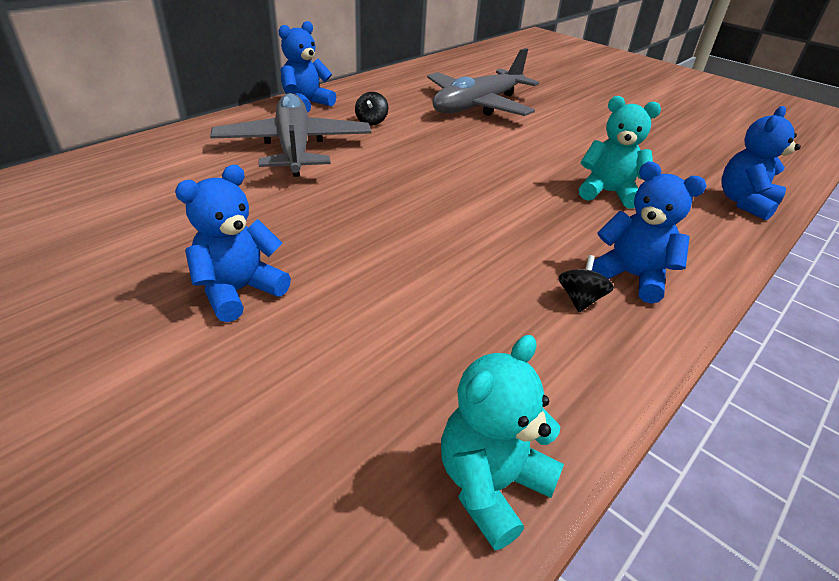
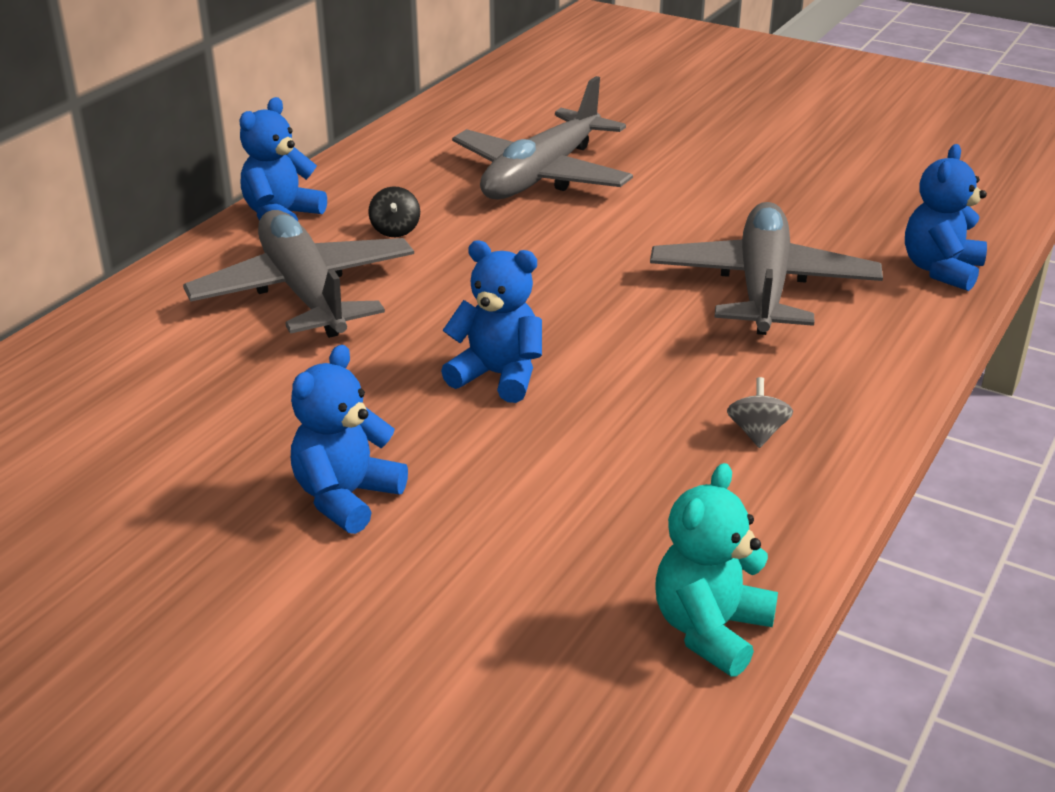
camera: 10 degrees left, 5 degrees down
black spinning top [559,255,614,312] -> grey spinning top [727,377,793,448]
turquoise teddy bear [579,96,661,209] -> grey plane [650,202,883,335]
blue teddy bear [592,162,707,304] -> blue teddy bear moved to [441,240,542,403]

